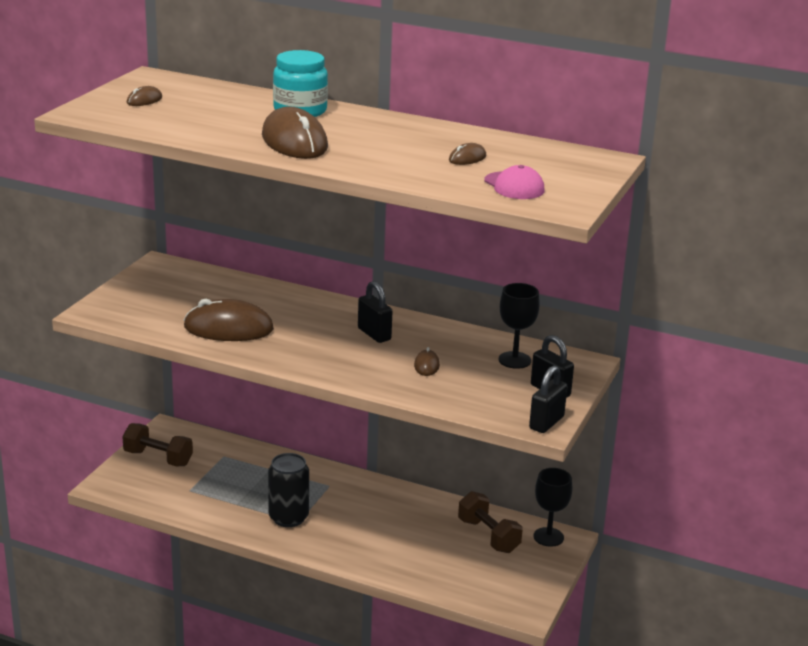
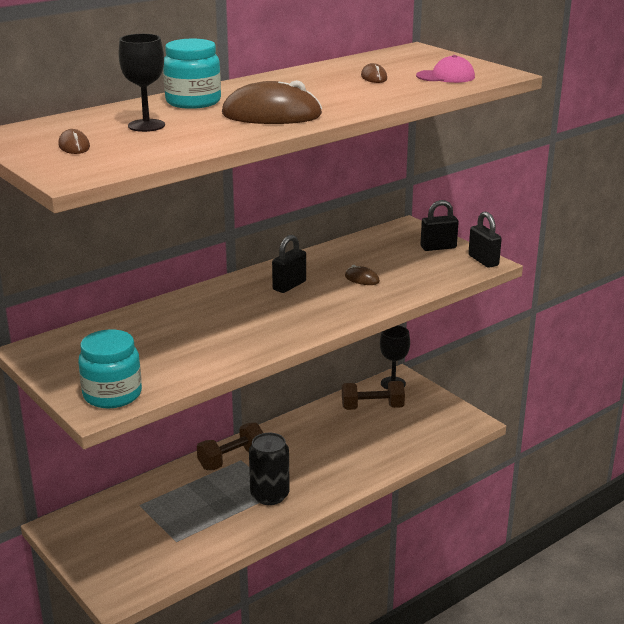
camera: 60 degrees left, 0 degrees up
brown dumbbell [122,423,193,466] -> brown dumbbell moved to [197,423,263,470]
brown mouse [184,299,274,341] -> none
black padlock [358,281,393,343] -> black padlock turned 45 degrees counterclockwise [272,235,306,293]
black goblet [499,283,540,369] -> black goblet moved to [118,34,165,132]
none -> turquoise jar [78,329,142,408]

